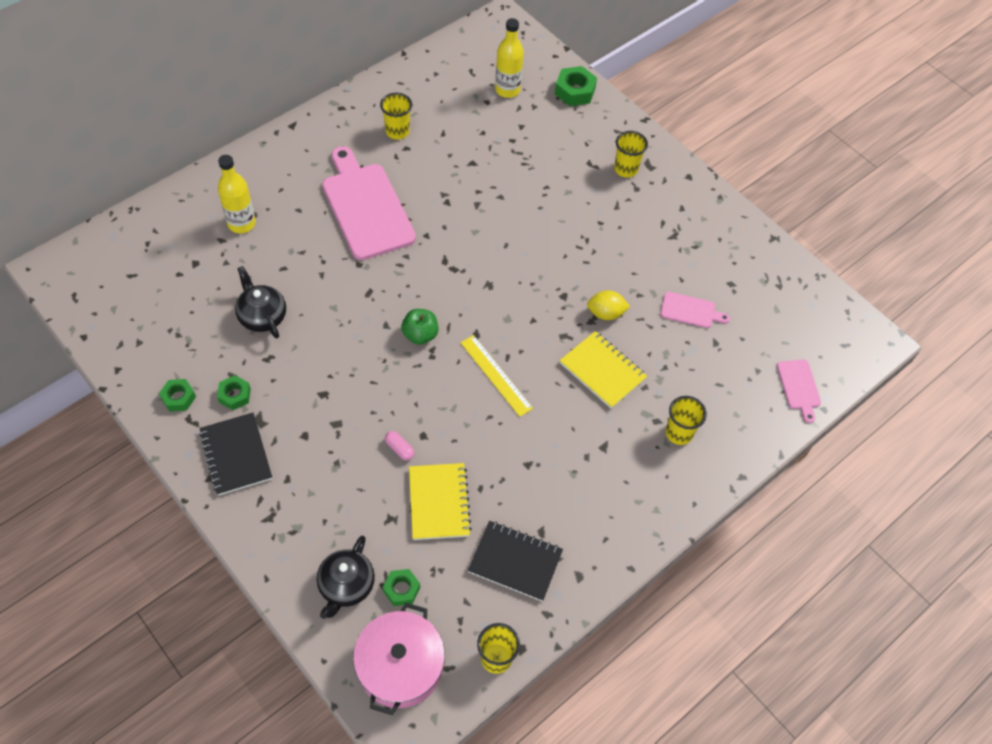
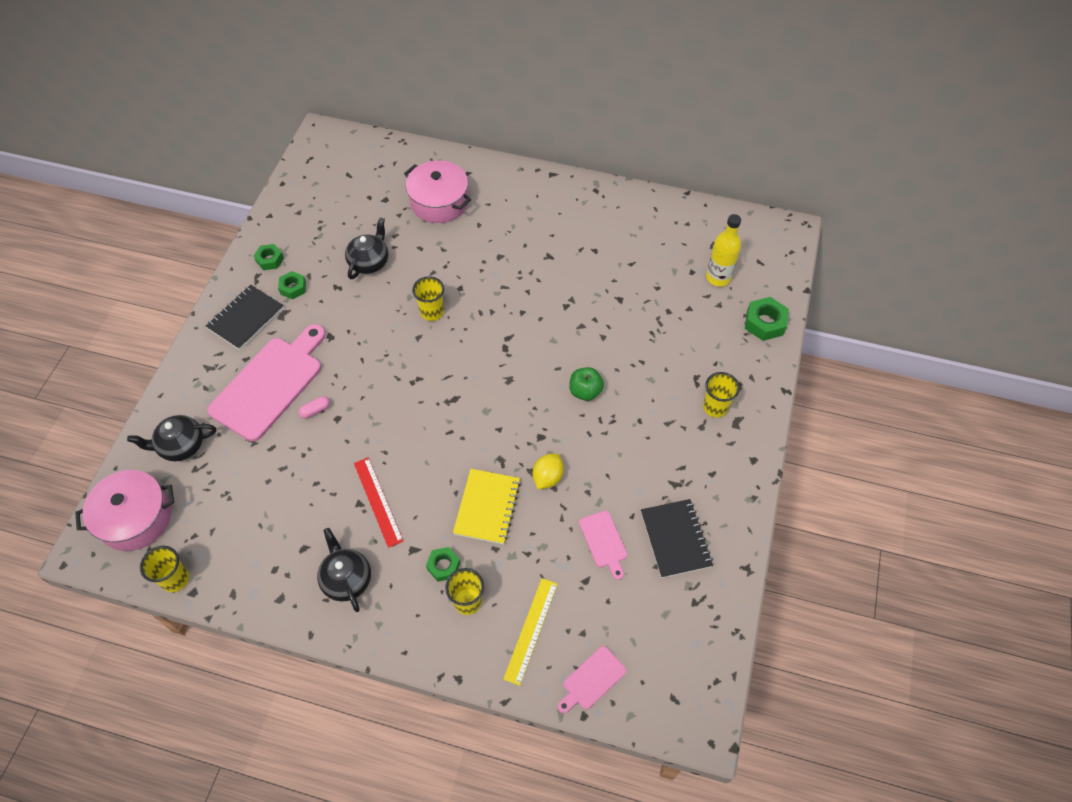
camera: 60 degrees right, 0 degrees up
yellow bottle [218,155,256,233] -> pink pot [404,160,471,223]
pink cutting board [322,146,416,260] -> pink cutting board moved to [207,324,326,442]
yellow cup [380,93,412,139] -> yellow cup moved to [412,276,444,321]
green nut [383,569,420,606] -> green nut moved to [426,547,460,582]
pink capsule [385,431,414,461] -> pink capsule turned 45 degrees clockwise [299,396,330,419]
green apple [401,309,438,345] -> green apple moved to [569,367,604,401]
yellow notebook [409,463,472,540] -> none
yellow ruler [460,335,533,417] -> yellow ruler moved to [503,578,558,686]
black notebook [468,521,563,601] -> black notebook moved to [641,499,713,578]
yellow lemon [587,290,630,320] -> yellow lemon turned 60 degrees clockwise [533,453,564,489]
none -> black teapot [317,528,371,612]
none -> red ruler [354,457,403,548]

